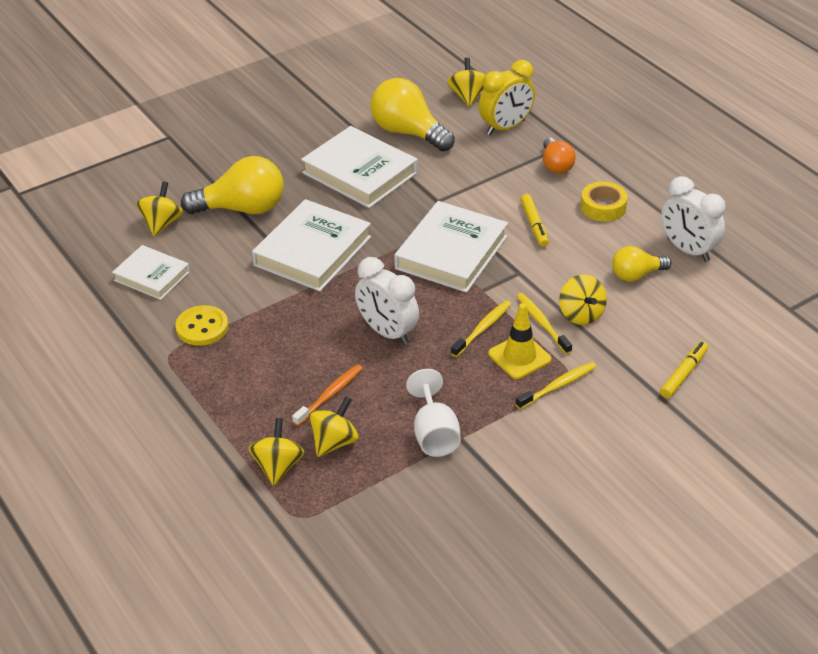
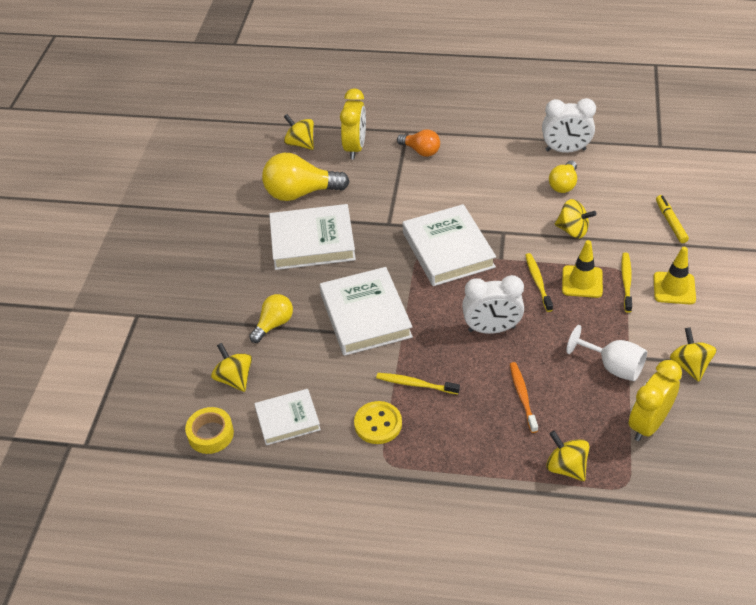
camera: 45 degrees left, 5 degrees up
yellow light bulb [181,156,284,214] -> yellow light bulb [249,294,293,343], size x0.58
yellow spinning top [309,397,359,457] -> yellow spinning top moved to [670,327,717,382]
yellow toothbrush [517,293,572,354] -> yellow toothbrush moved to [376,373,460,394]
yellow marker [520,194,549,247] -> none
yellow tape [581,182,628,222] -> yellow tape moved to [185,407,234,454]
none -> yellow clock [629,360,682,441]
none -> yellow traffic cone [653,247,696,304]

